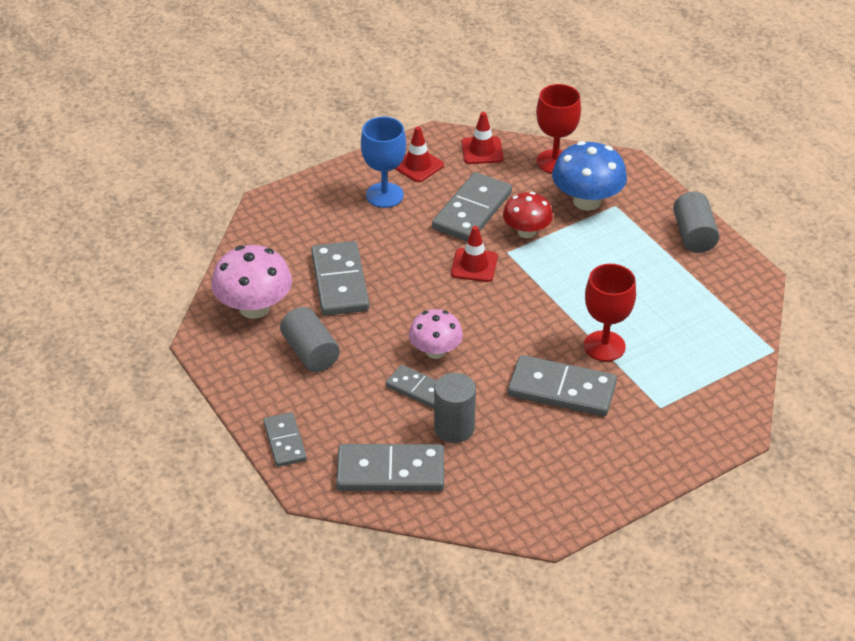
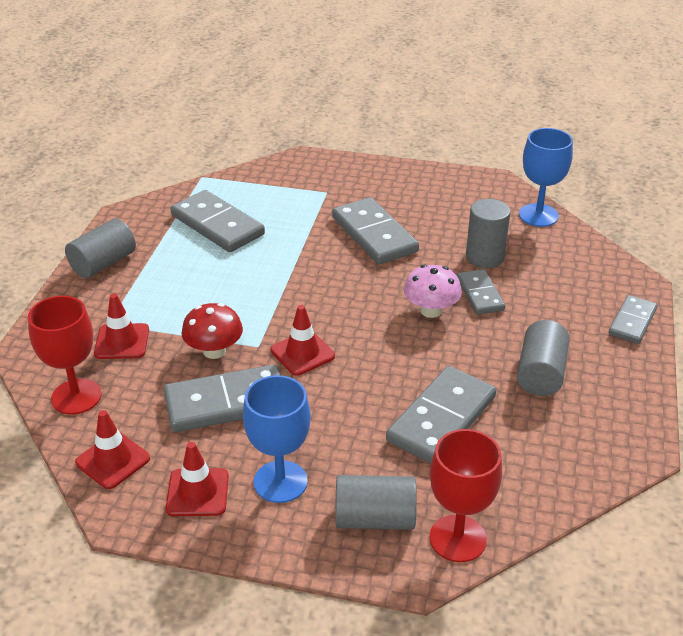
camera: 135 degrees left, 5 degrees down
pink mushroom [212,245,292,319] -> none
grey domino [336,444,444,491] -> grey domino moved to [170,190,265,252]
blue mushroom [552,141,627,211] -> red traffic cone [94,294,149,359]
red goblet [584,264,636,361] -> red goblet moved to [429,429,502,562]
none -> grey cylinder [335,475,417,530]
none -> blue goblet [519,128,573,227]

